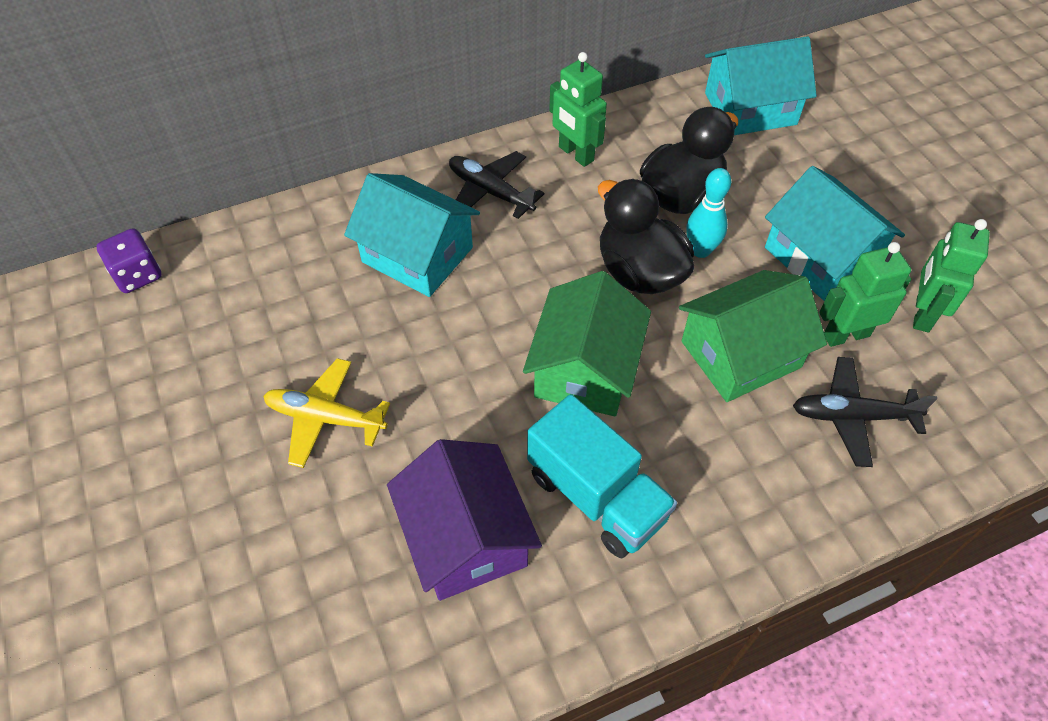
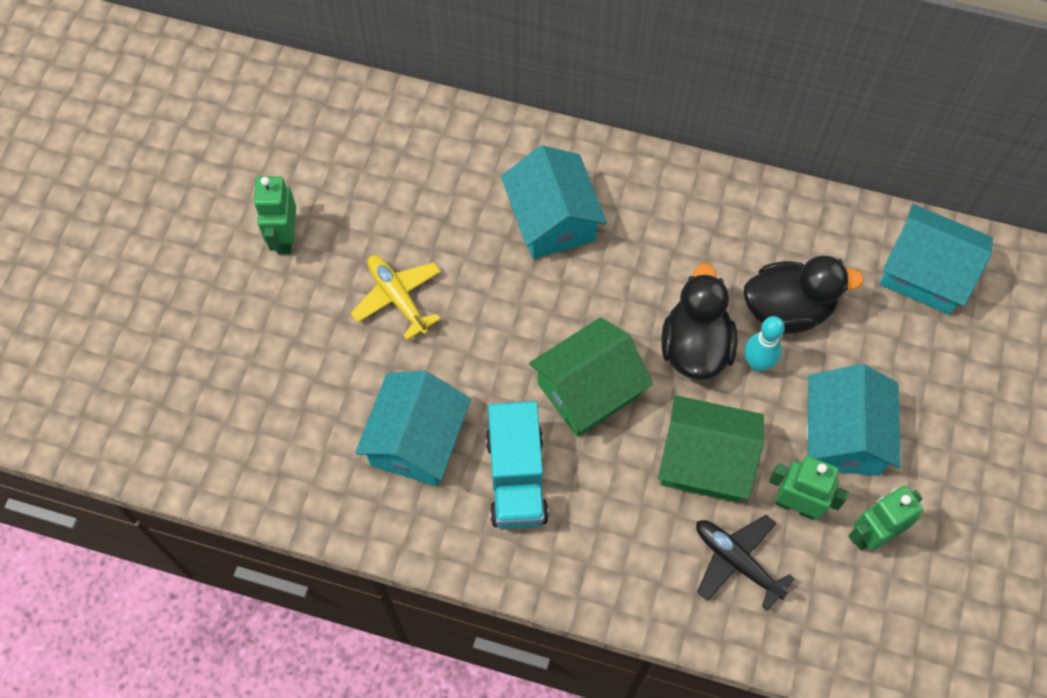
camera: 40 degrees right, 10 degrees up
purple dice [96,228,162,293] -> none
purple house [387,439,542,601] -> turquoise house [355,371,471,486]
black plane [449,151,544,219] -> none
green robot [549,52,607,167] -> green robot moved to [253,176,296,254]

